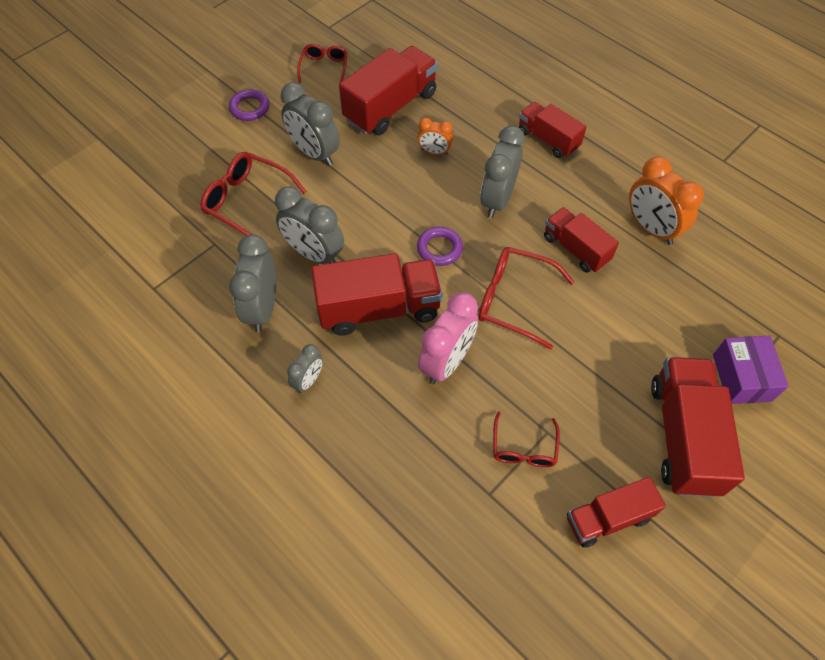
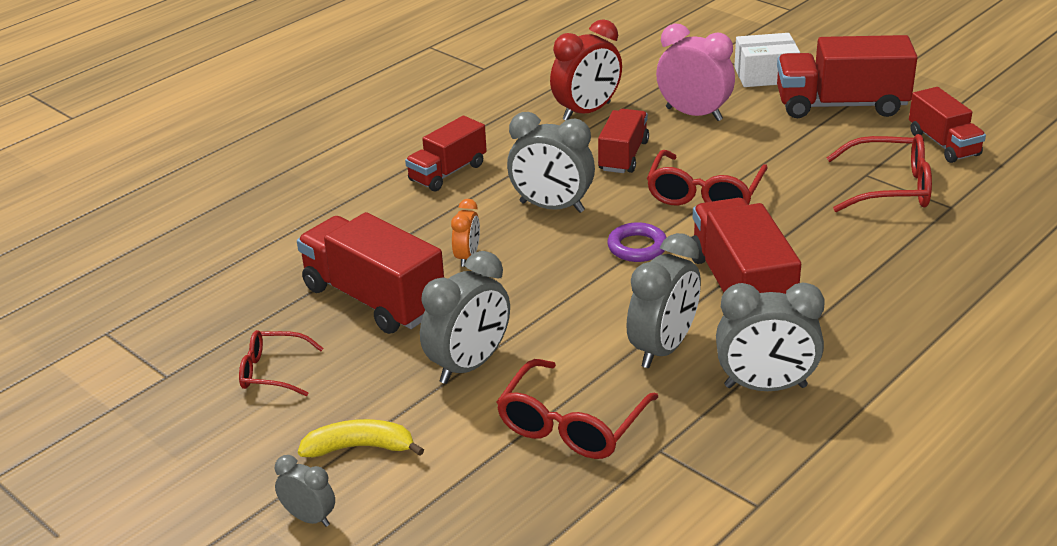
camera: 90 degrees left, 25 degrees down
purple ring [229,89,270,121] -> yellow banana [298,419,424,457]
grey clock [287,344,323,393] -> grey clock moved to [275,455,335,527]
pink clock [418,292,478,384] -> pink clock moved to [656,24,735,121]
red glasses [493,411,560,467] -> red glasses [827,134,932,212], size x1.59
red truck [544,207,619,273] -> red truck turned 150 degrees clockwise [598,109,649,173]
orange clock [629,156,704,245] -> red clock [550,19,622,120]
purple box [713,336,788,404] -> white box [734,33,800,87]

